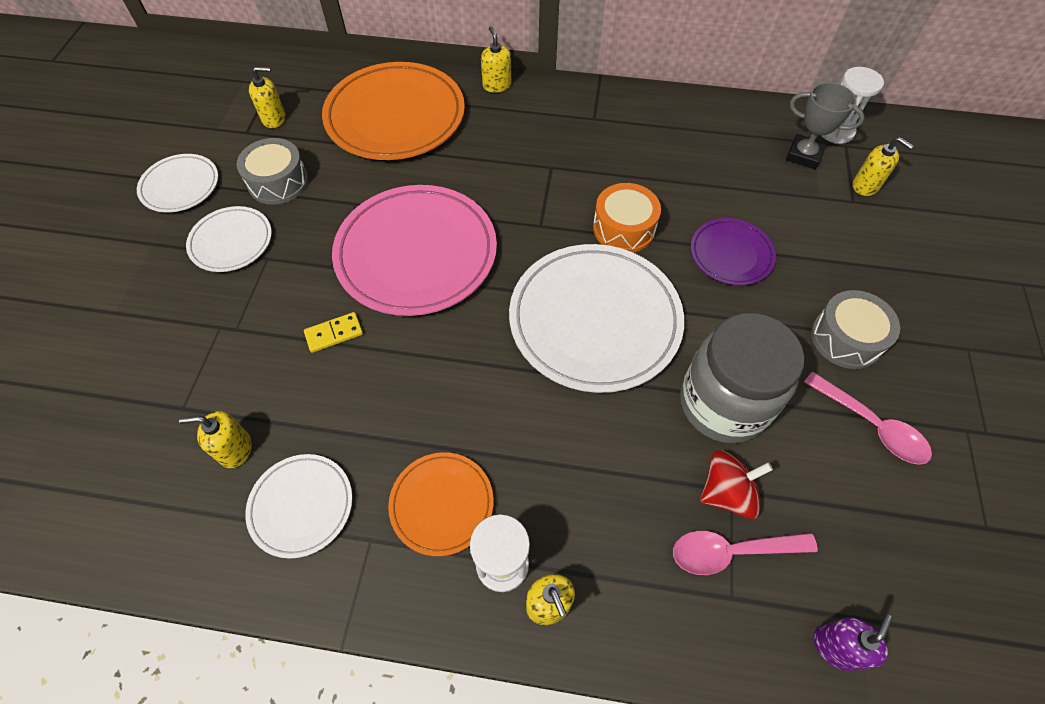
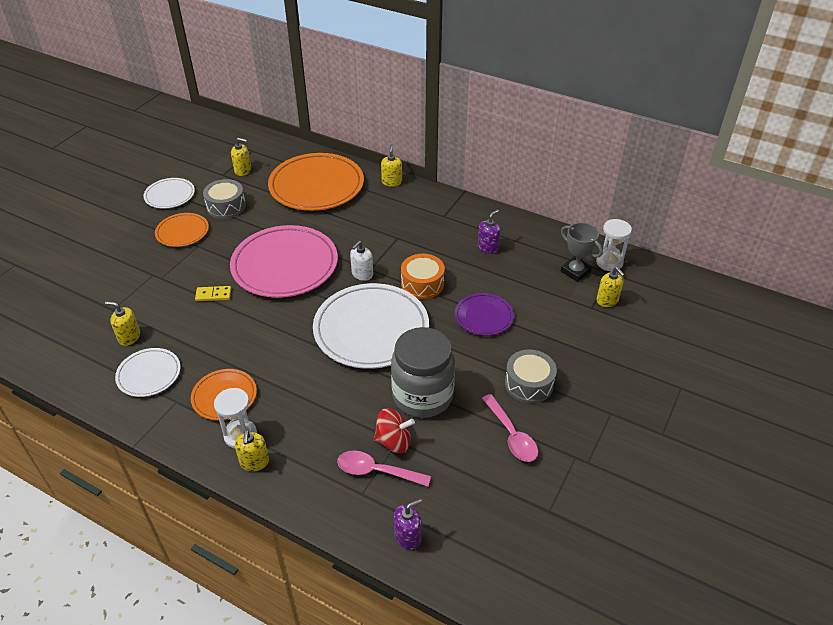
camera: 20 degrees right, 15 degrees down
white plate [186,206,272,272] -> orange plate [155,213,209,247]
none -> white soap dispenser [350,241,373,281]
none -> purple soap dispenser [478,210,501,254]

